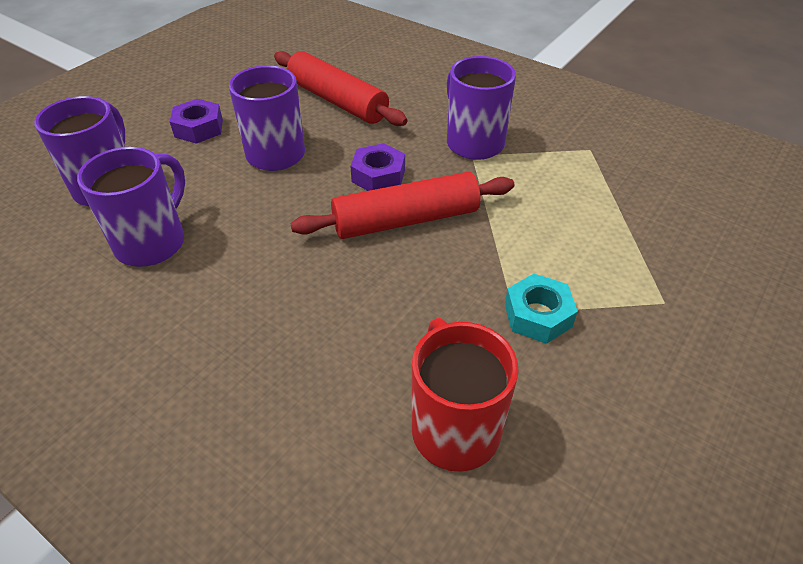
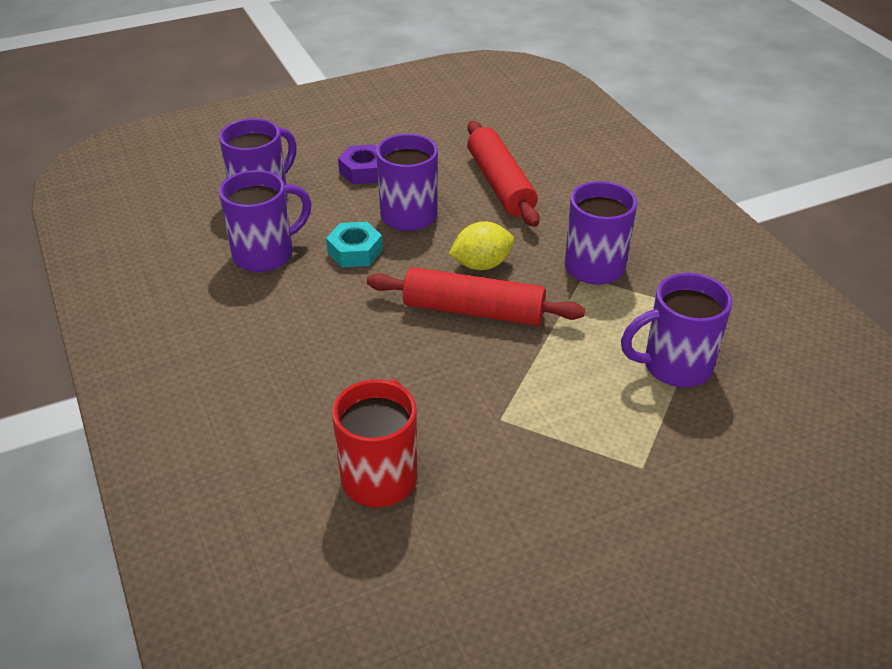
camera: 30 degrees right, 5 degrees down
purple nut [350,143,405,191] -> yellow lemon [449,221,514,270]
turquoise nut [505,273,578,344] -> turquoise nut moved to [326,222,383,267]
none -> purple mug [621,273,732,387]

